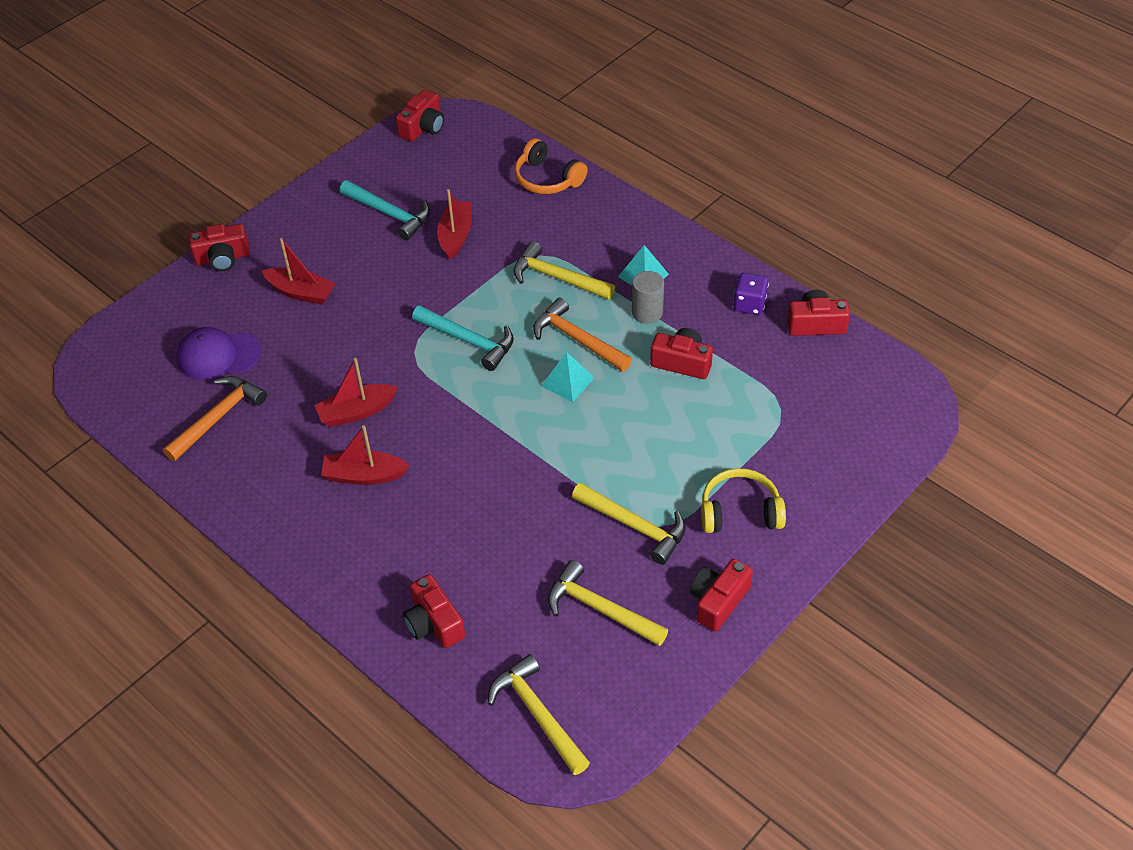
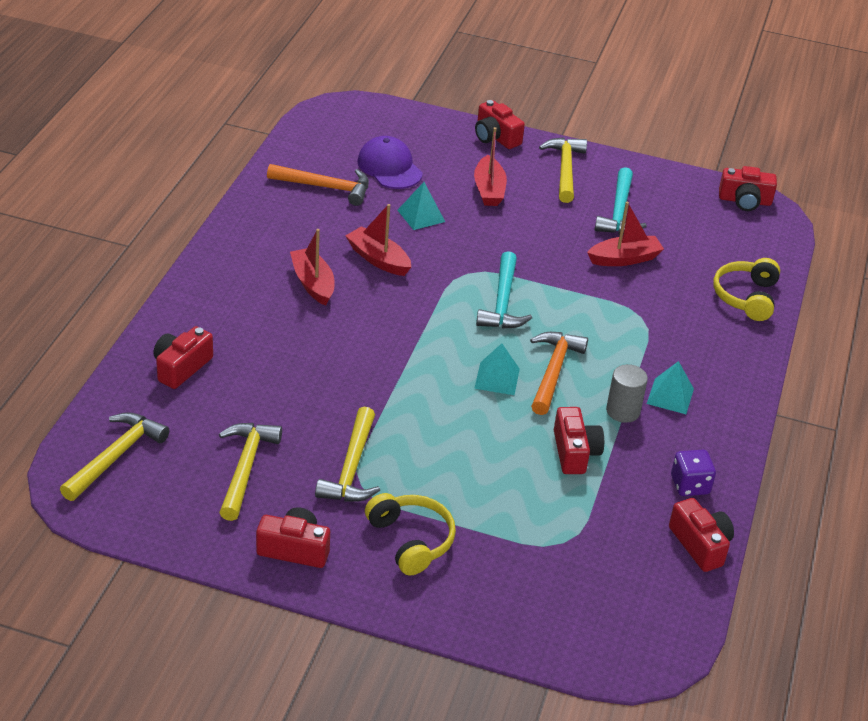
camera: 60 degrees right, 10 degrees down
yellow hammer [513,241,615,300] -> yellow hammer moved to [539,137,587,203]
orange headphones [514,138,588,194] -> yellow headphones [713,258,780,321]
none -> turquoise pyramid [397,182,445,230]

